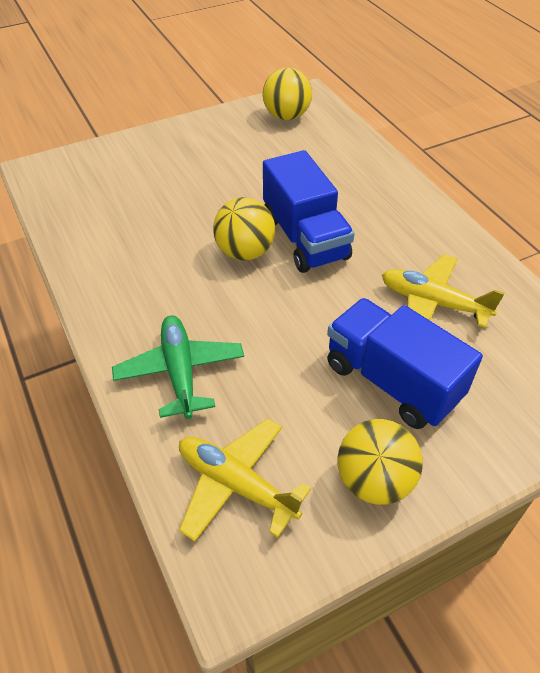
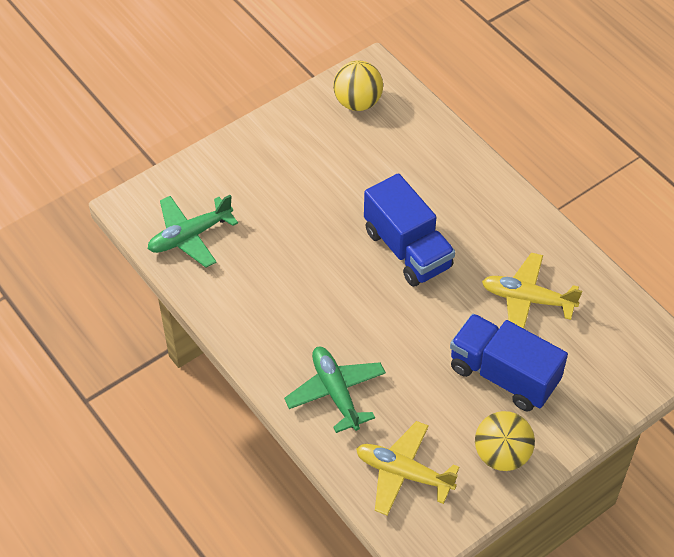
camera: 10 degrees left, 5 degrees up
yellow ball [213,197,275,260] -> none
none -> green plane [148,195,238,268]

